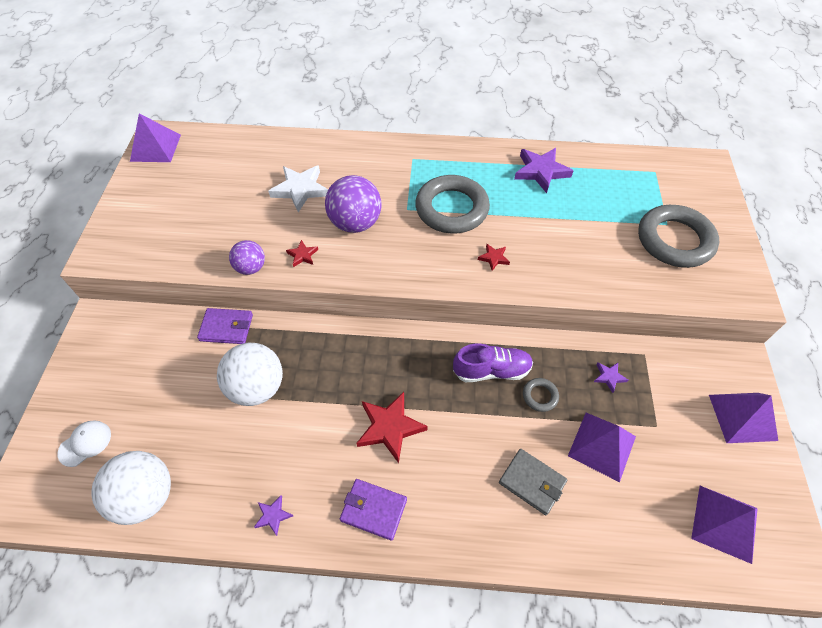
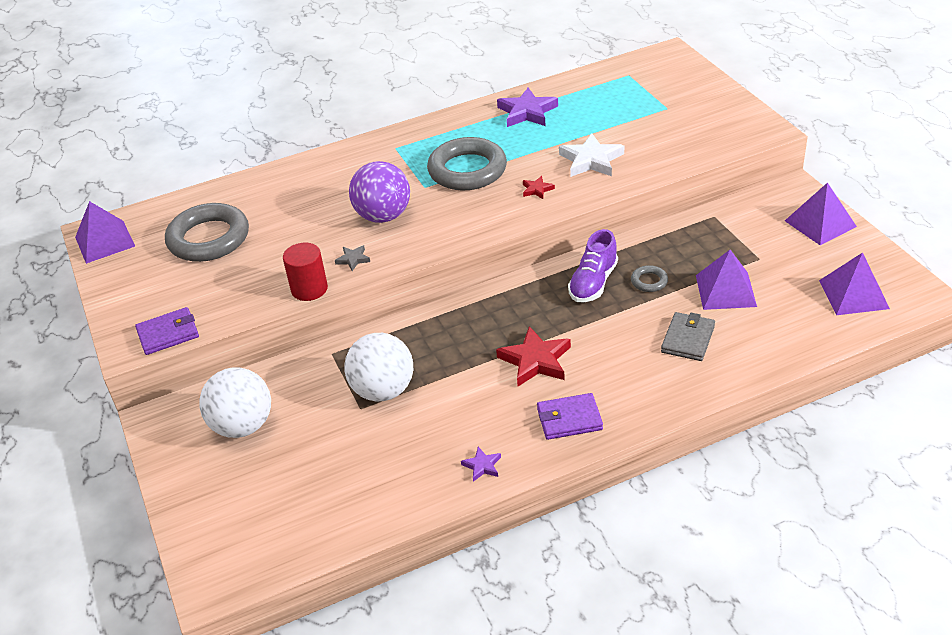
camera: 25 degrees left, 15 degrees down
white cap [57,421,111,467] -> none
white ball [91,451,171,525] -> white ball moved to [199,367,271,438]
purple wallet [197,308,253,344] -> purple wallet moved to [135,307,199,355]
purple ball [229,240,265,275] -> red cylinder [283,243,328,301]
white star [268,165,328,213] -> white star moved to [559,133,624,177]
red star [286,240,318,267] -> grey star [335,245,370,271]
purple shoe [453,344,533,382] -> purple shoe turned 150 degrees clockwise [568,229,618,302]
grey wallet [499,449,567,515] -> grey wallet turned 75 degrees counterclockwise [661,312,715,361]
purple star [594,362,628,393] -> none
grey ring [638,205,719,268] -> grey ring moved to [165,203,249,262]

